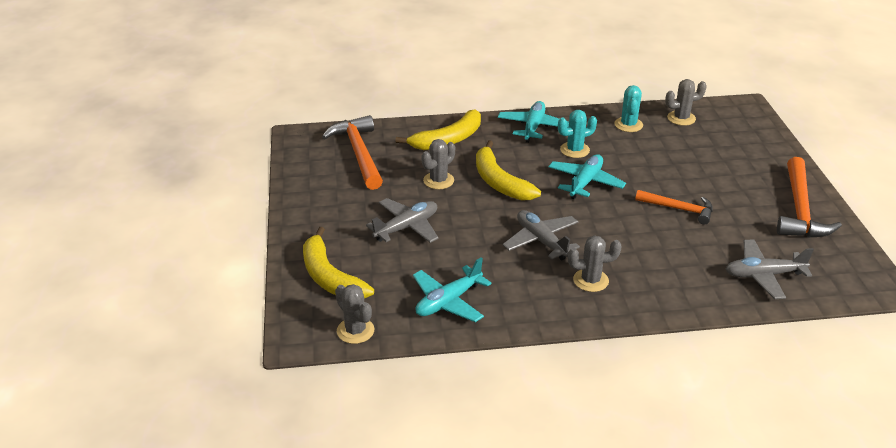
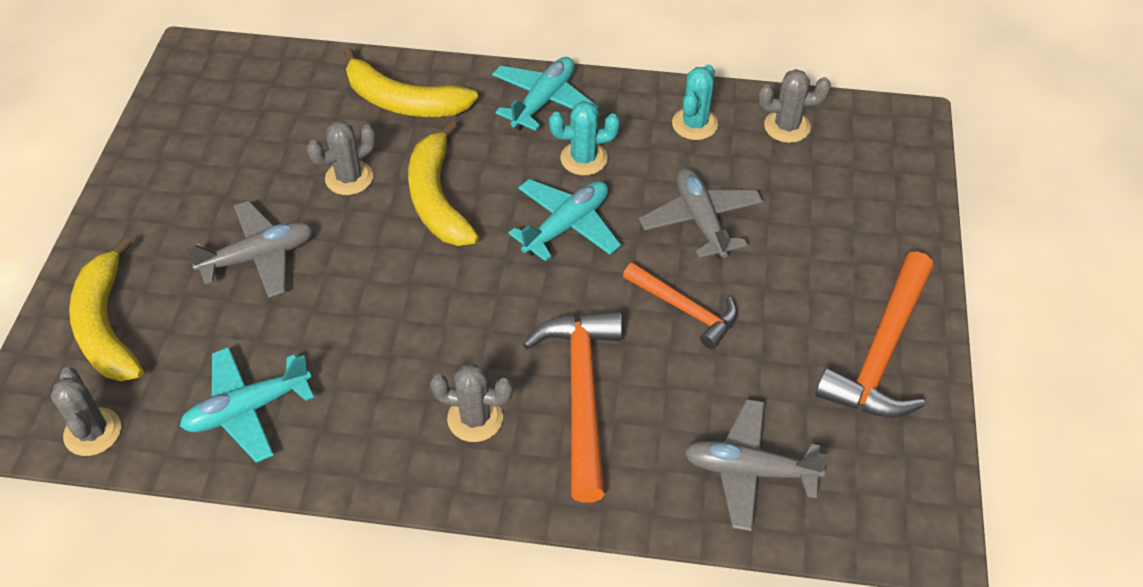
camera: 15 degrees right, 15 degrees up
orange hammer [322,115,383,190] -> orange hammer moved to [523,311,622,503]
yellow banana [395,109,481,150] -> yellow banana turned 45 degrees clockwise [343,47,478,117]
grey plane [503,210,580,260] -> grey plane moved to [639,168,763,259]

